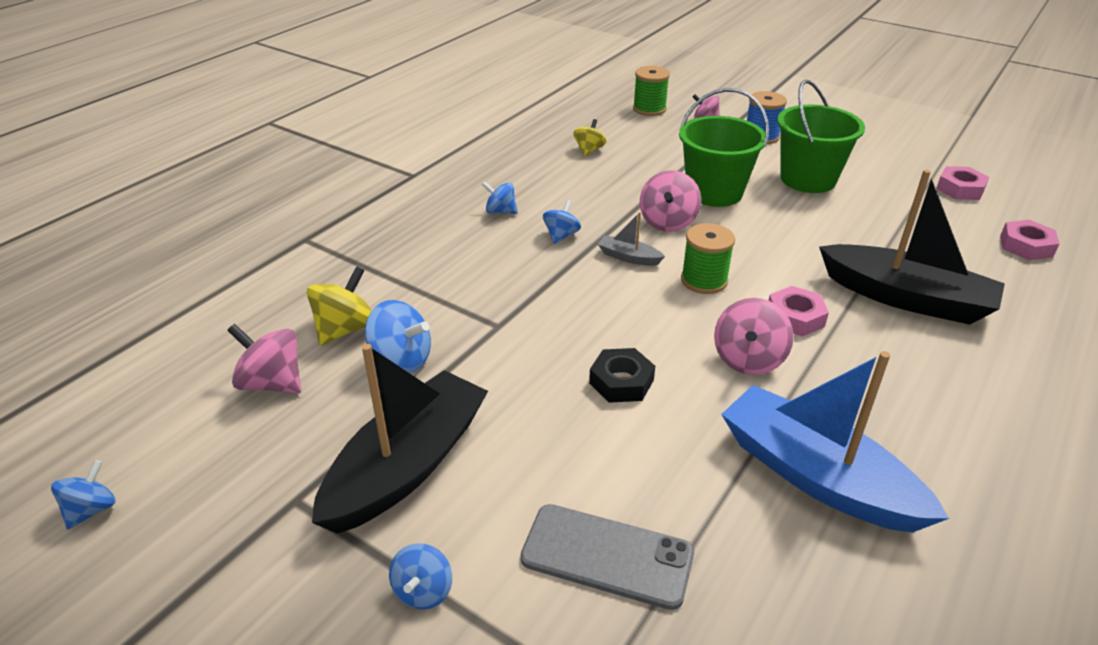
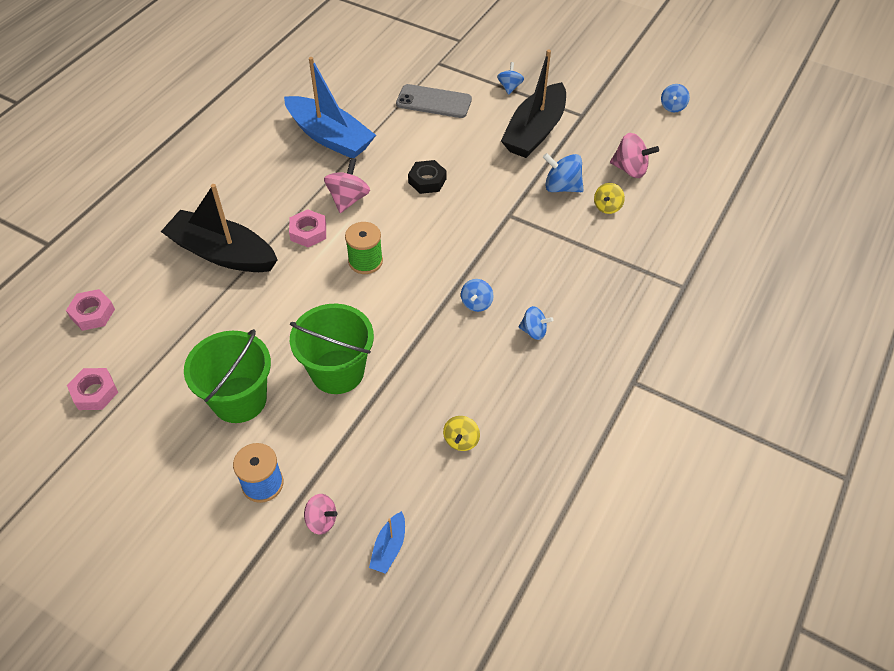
camera: 175 degrees right, 15 degrees up
yellow spinning top [307,266,372,346] -> yellow spinning top [594,183,625,214], size x0.65
grey boat [598,212,665,266] -> none
green spool [633,66,670,116] -> blue boat [369,511,405,574]
pink spinning top [640,170,701,232] -> none

